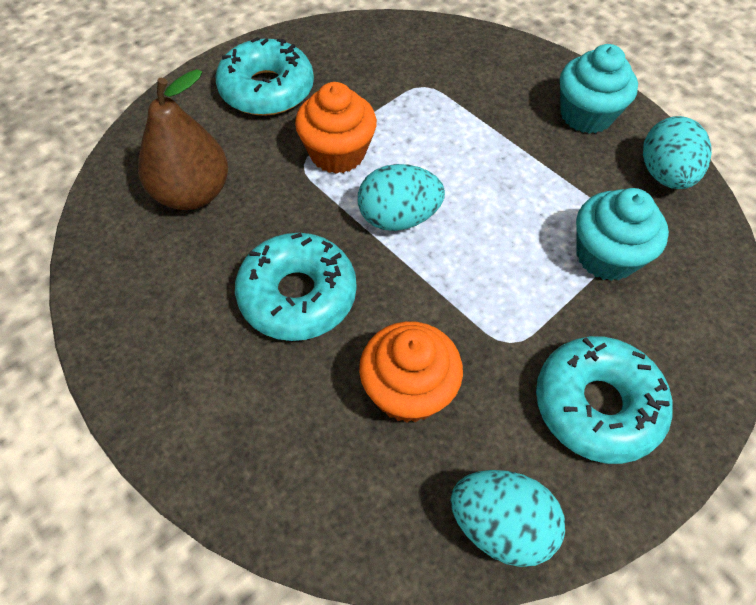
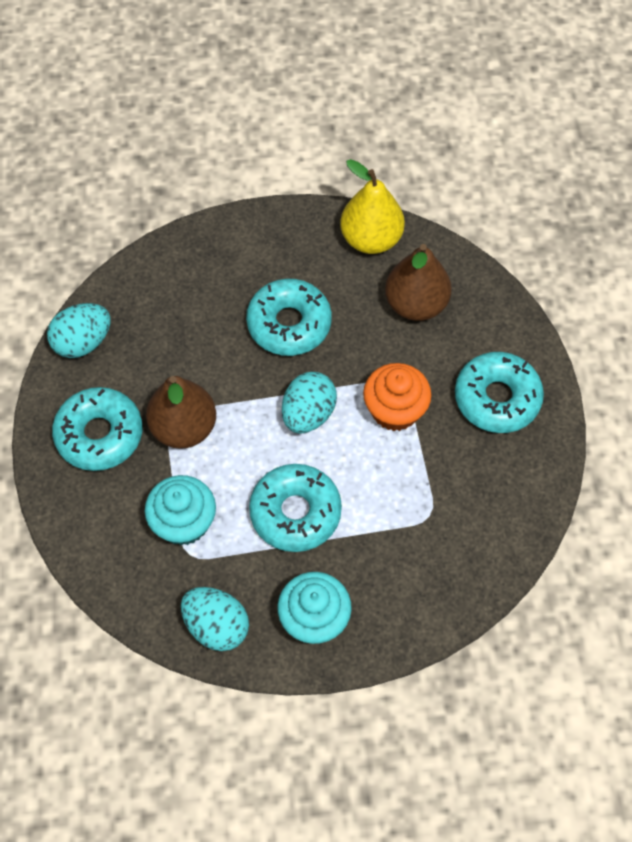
camera: 125 degrees right, 5 degrees up
orange cupcake [359,321,463,423] -> none
none -> brown pear [146,376,216,449]
none -> turquoise donut [249,464,342,552]
none -> yellow pear [340,159,405,254]

